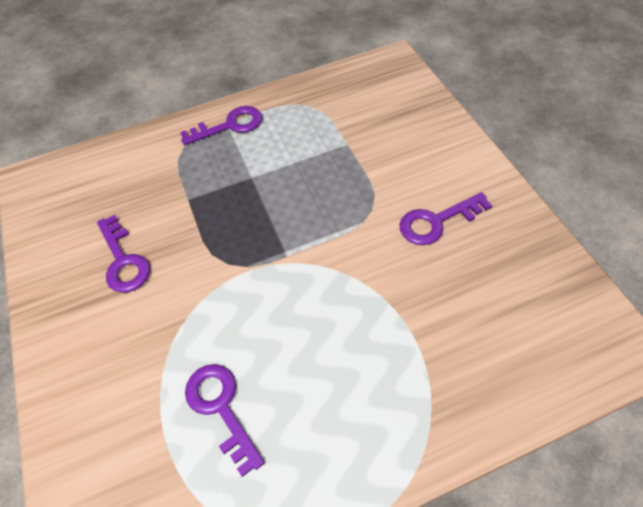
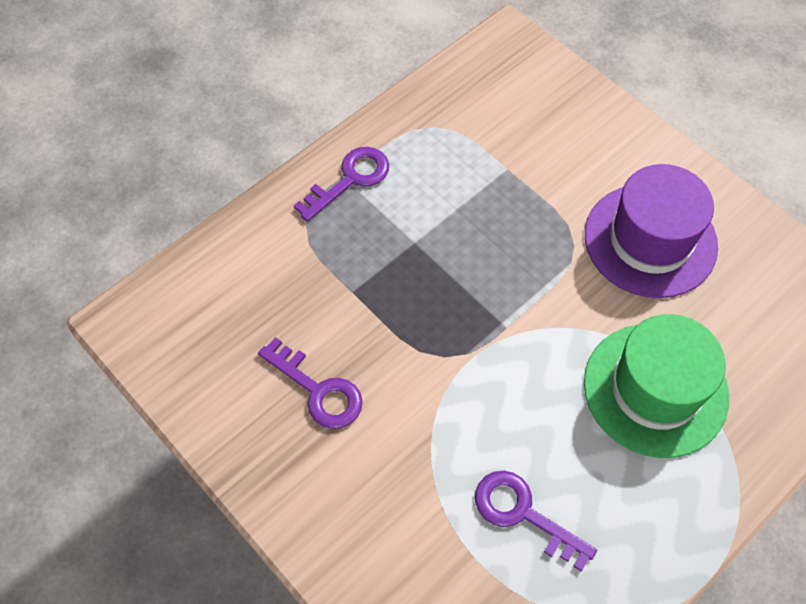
camera: 25 degrees left, 5 degrees up
purple key [399,192,492,245] -> purple hat [585,164,718,298]
none -> green hat [584,314,729,458]

